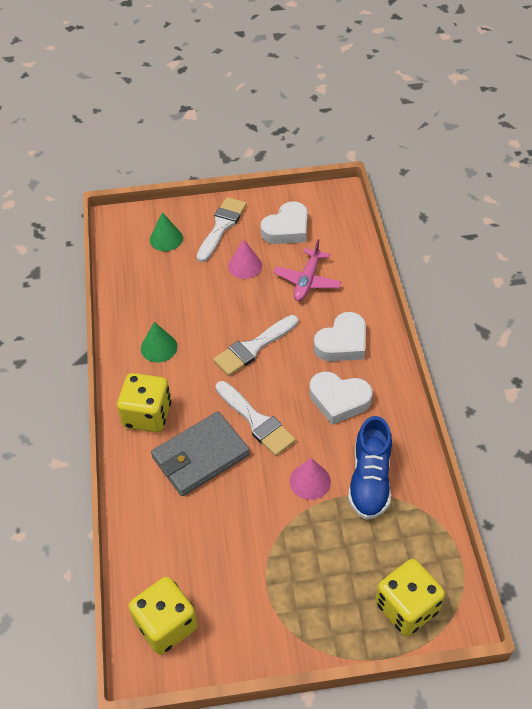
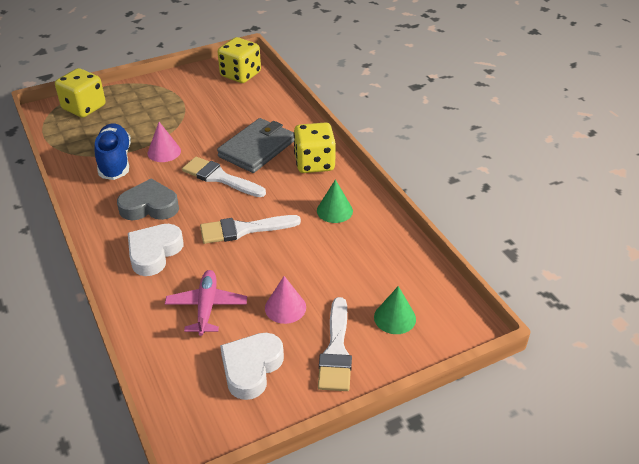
camera: 160 degrees right, 10 degrees down
white brush [213,315,298,376] -> white brush turned 135 degrees counterclockwise [200,215,301,244]
white heart [309,372,372,425] -> grey heart [117,178,179,220]

